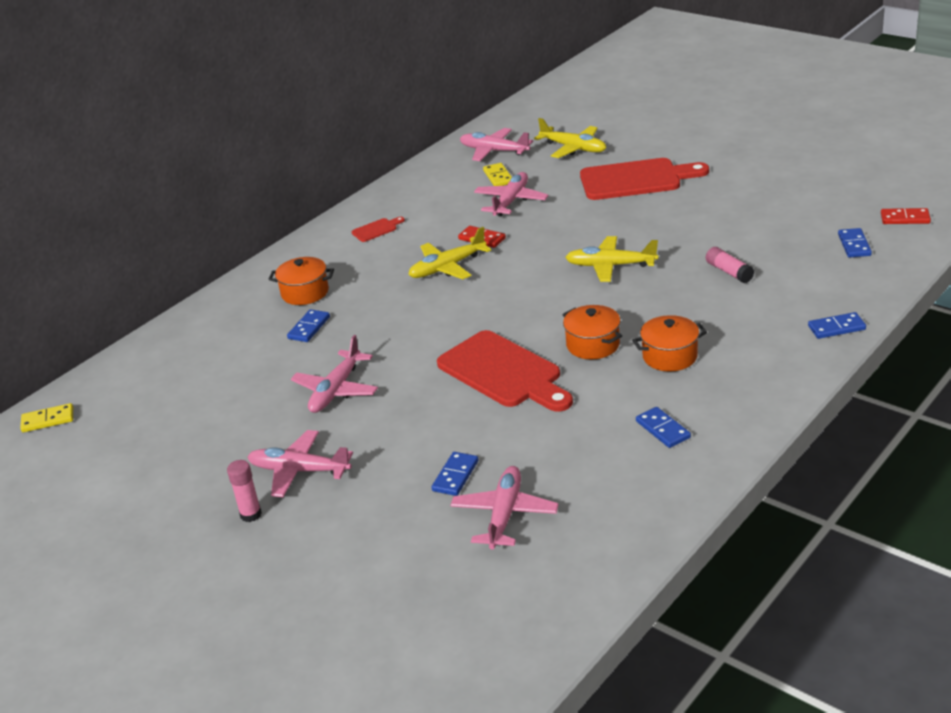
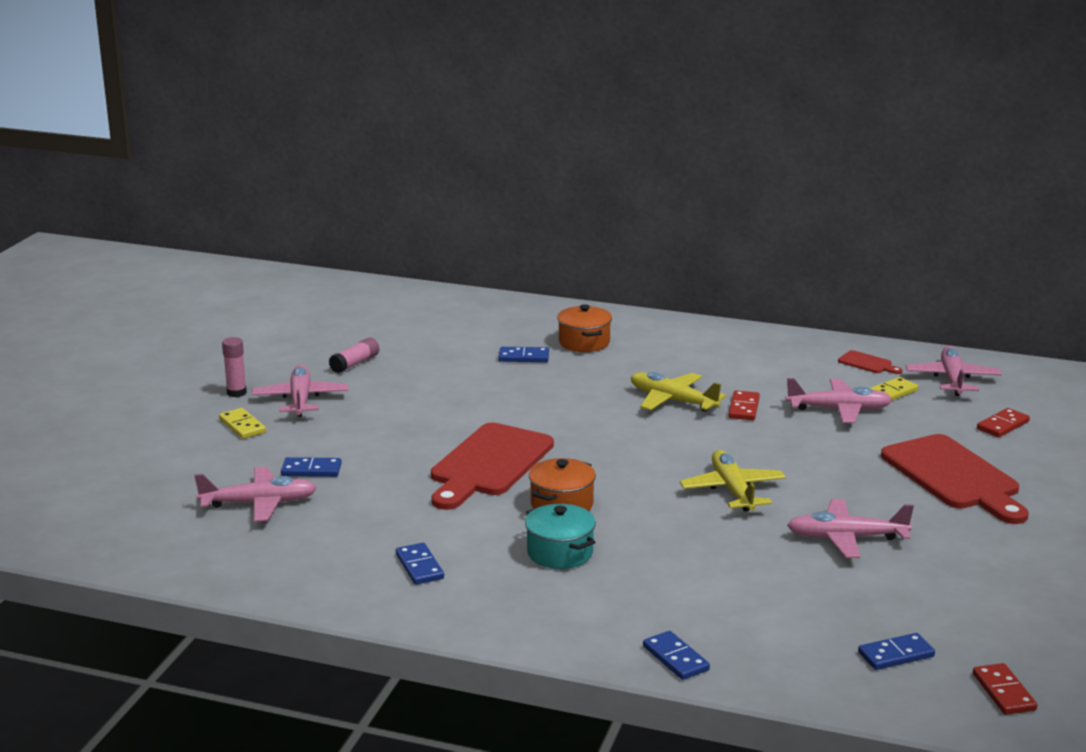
camera: 65 degrees right, 10 degrees down
yellow domino [20,403,73,432] -> yellow domino moved to [219,408,266,439]
pink plane [291,335,378,413] -> pink plane moved to [787,499,914,558]
red cutting board [352,217,405,242] -> red cutting board moved to [838,350,902,374]
yellow plane [534,118,606,158] -> red domino [977,408,1030,437]
orange pot [632,315,707,372] -> turquoise pot [525,504,596,569]
blue domino [636,407,691,448] -> blue domino turned 60 degrees counterclockwise [396,543,444,585]
pink glue stick [706,247,754,283] -> pink glue stick moved to [329,338,379,373]

